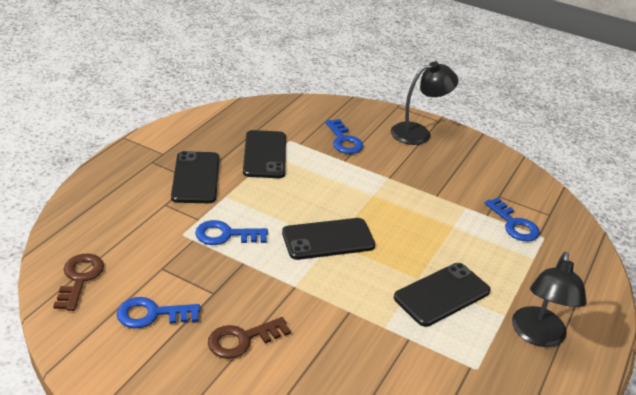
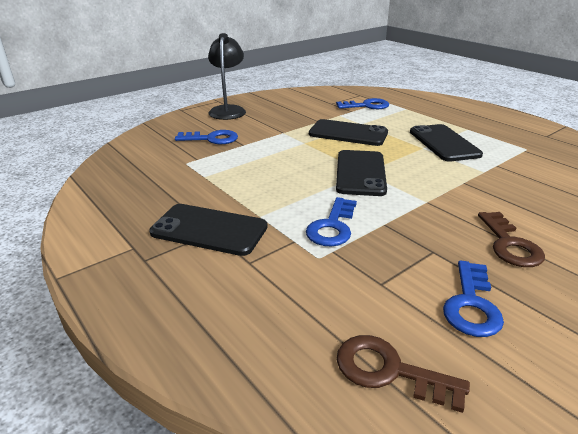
camera: 65 degrees left, 5 degrees down
black phone [243,130,286,178] -> black phone moved to [309,119,388,146]
black lamp [512,252,587,347] -> none

